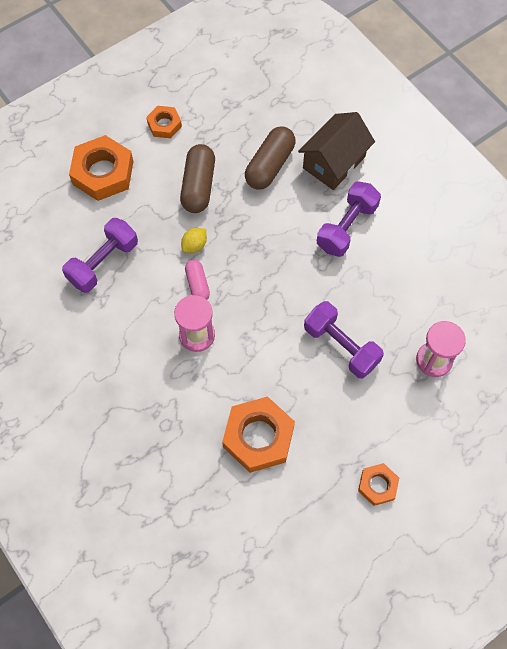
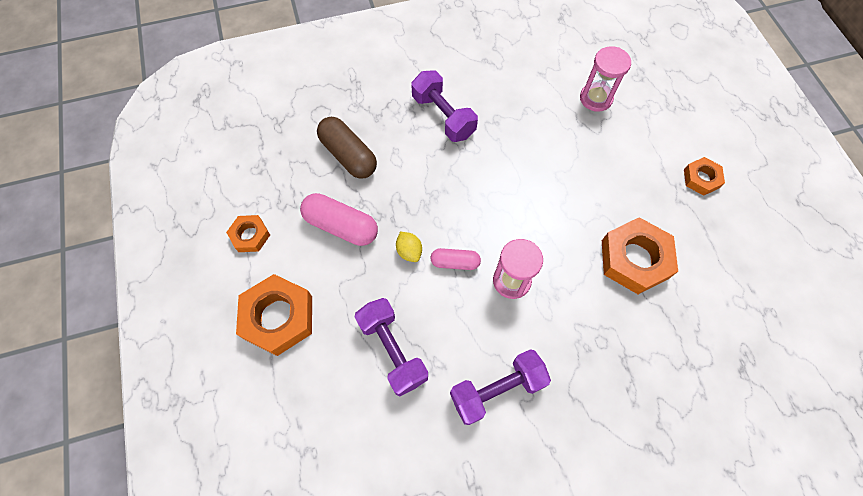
camera: 70 degrees left, 0 degrees up
brown capsule [180,144,215,213] -> pink capsule [300,193,378,246]
brown house [298,112,375,190] -> none
purple dumbbell [304,301,384,379] -> purple dumbbell moved to [450,349,551,425]

